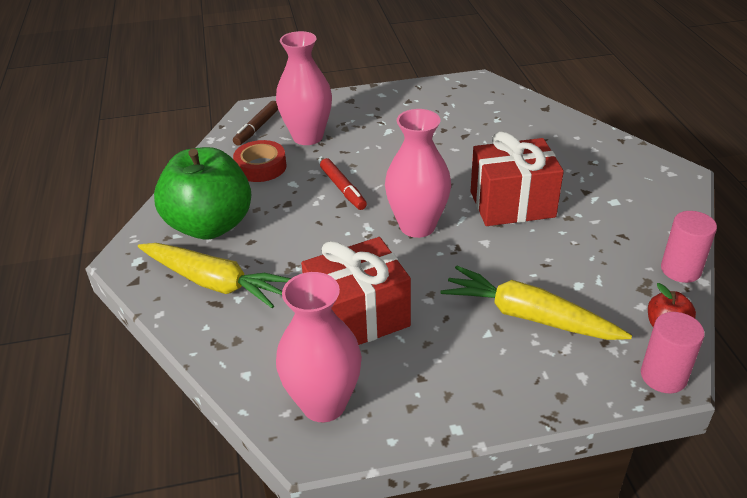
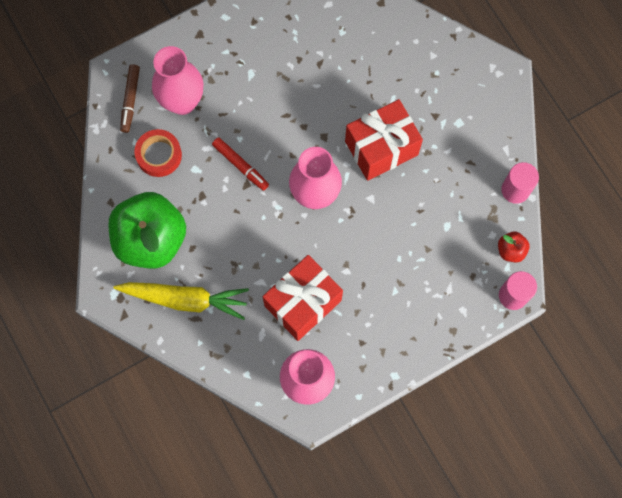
camera: 20 degrees left, 35 degrees up
yellow carrot [440,266,632,340] -> none

